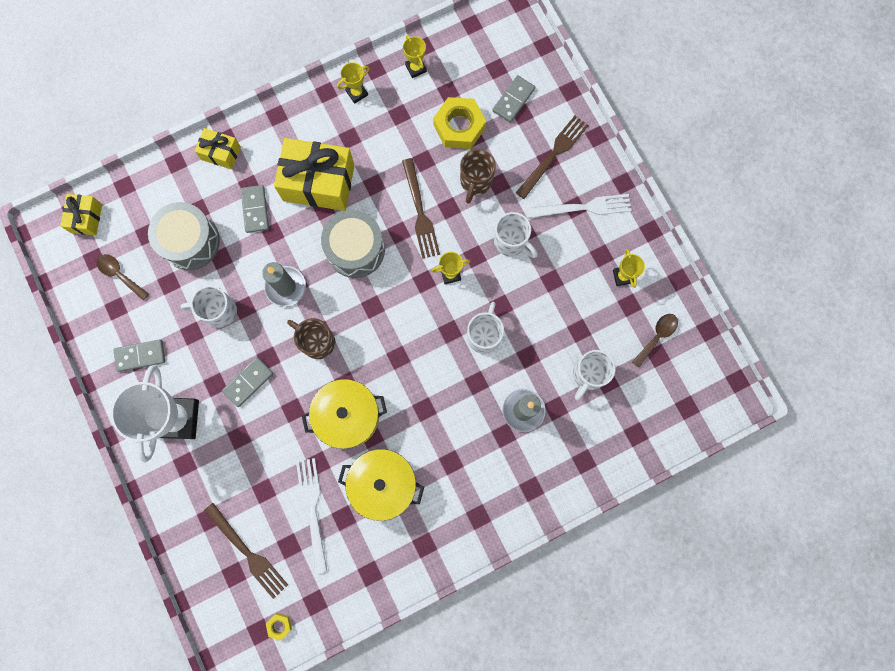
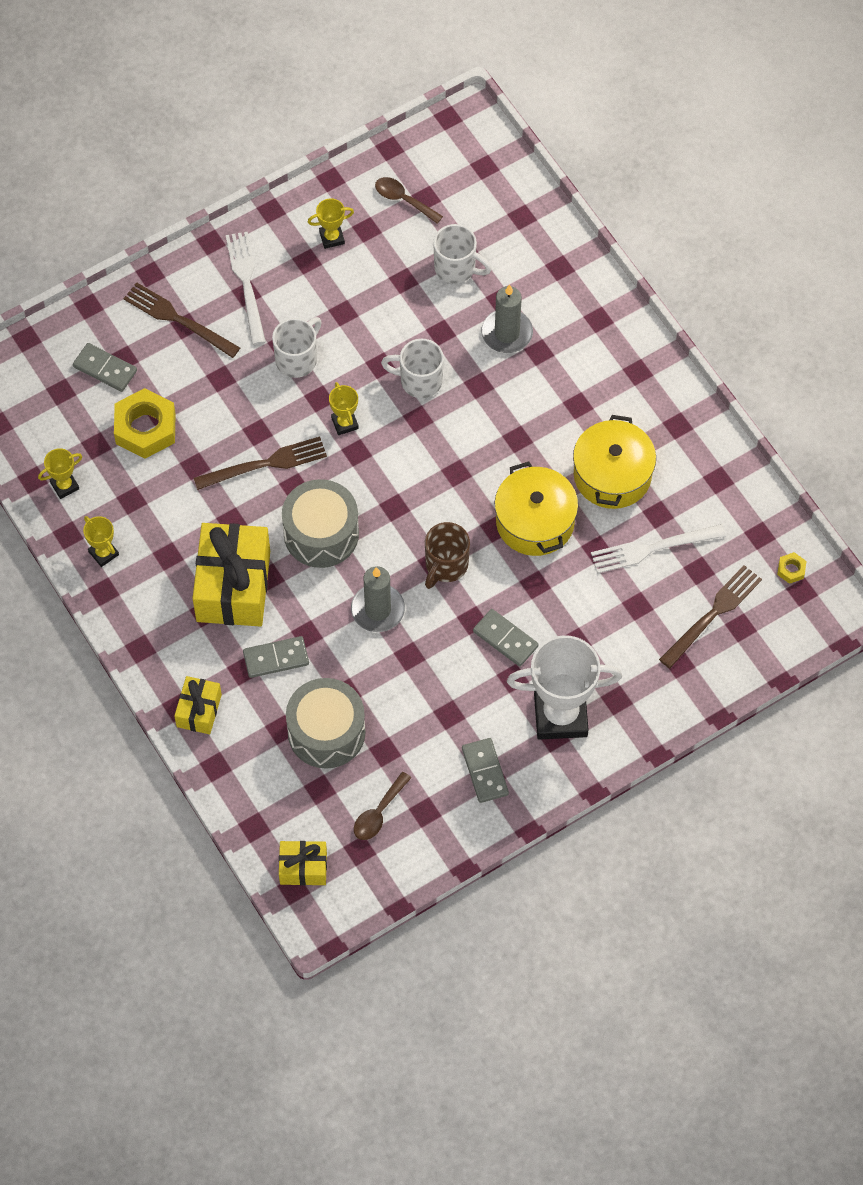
camera: 95 degrees left, 15 degrees down
white mug [180,285,237,328] -> none
brown mug [460,149,496,204] -> none

